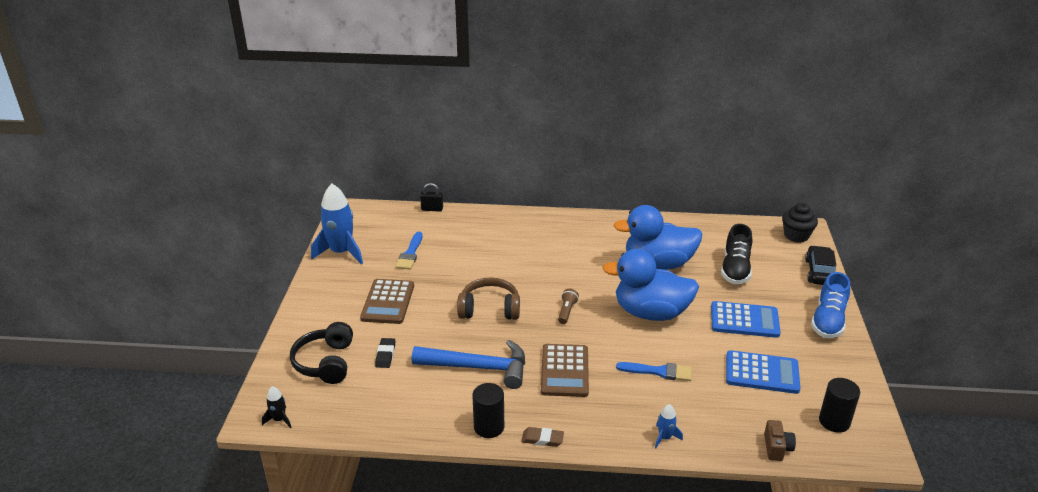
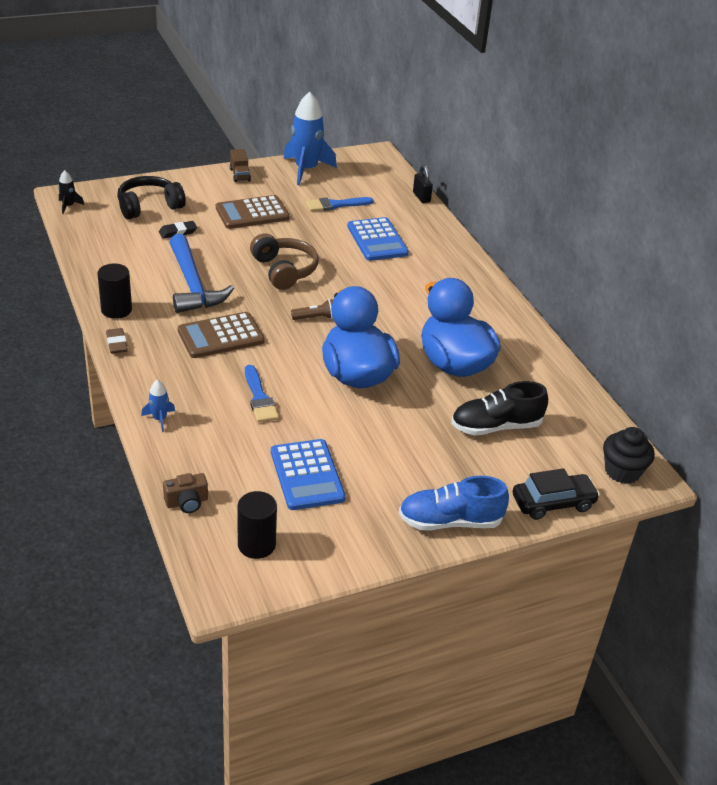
camera: 60 degrees right, 5 degrees up
blue calculator [711,301,781,338] -> blue calculator moved to [347,217,409,261]
none -> brown truck [230,149,251,182]

